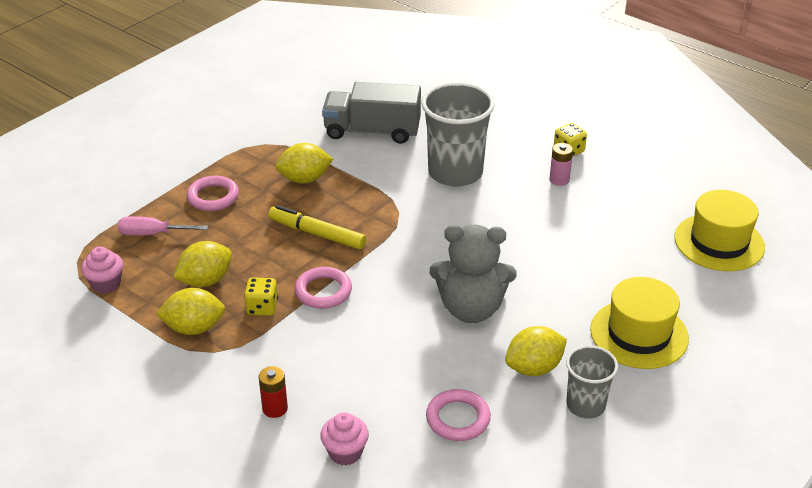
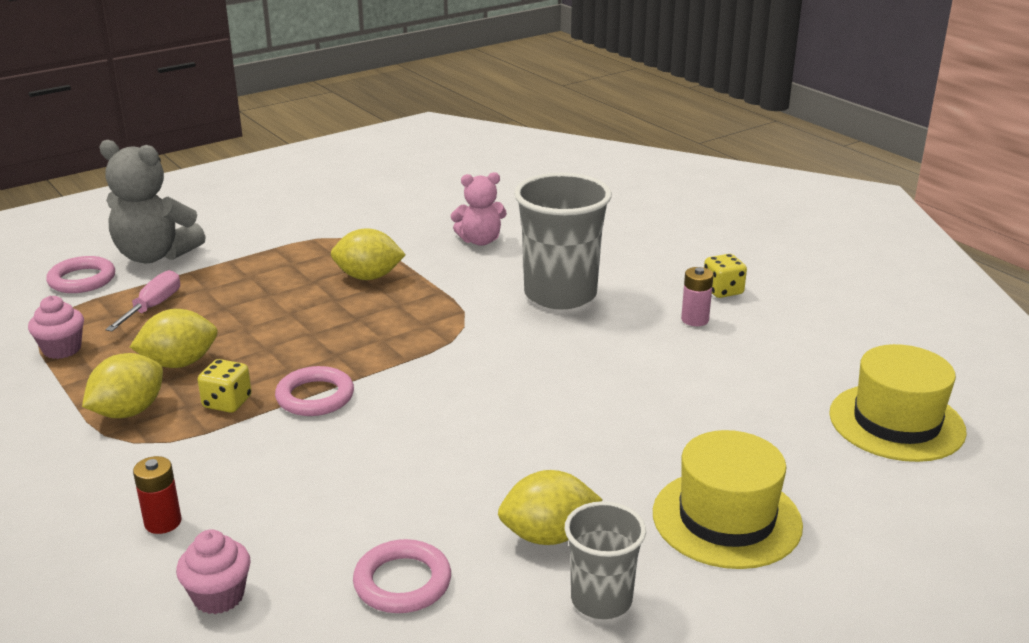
camera: 15 degrees right, 10 degrees down
pink screwdriver [117,216,208,235] -> pink screwdriver turned 90 degrees clockwise [105,270,180,331]
yellow lemon [156,288,225,335] -> yellow lemon turned 60 degrees counterclockwise [82,353,163,418]
pink ring [187,176,239,211] -> pink ring moved to [46,256,115,293]
yellow marker [268,205,366,249] -> none
grey truck [322,82,421,144] -> pink teddy bear [451,172,507,246]
grey teddy bear [430,225,517,323] -> grey teddy bear moved to [99,140,206,263]

